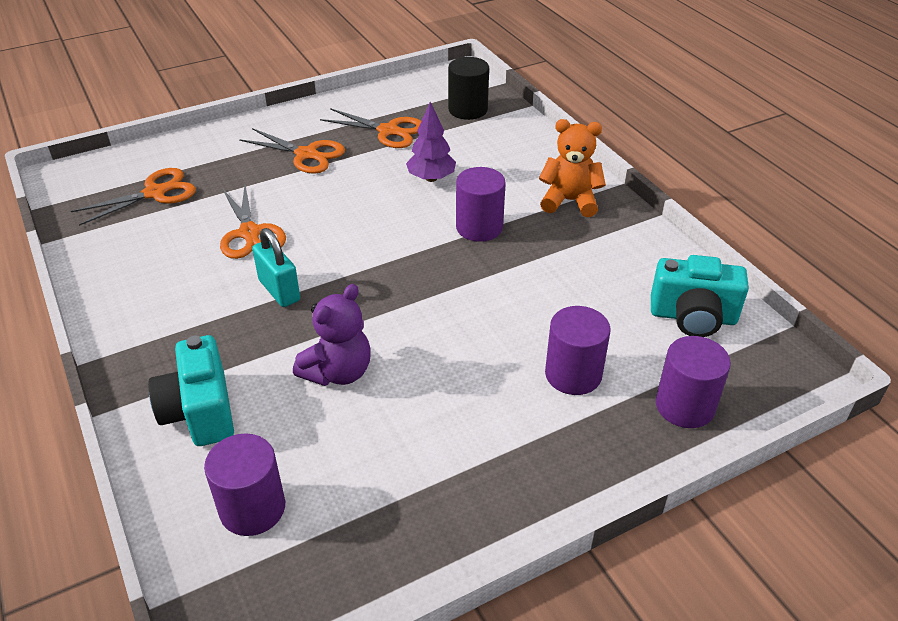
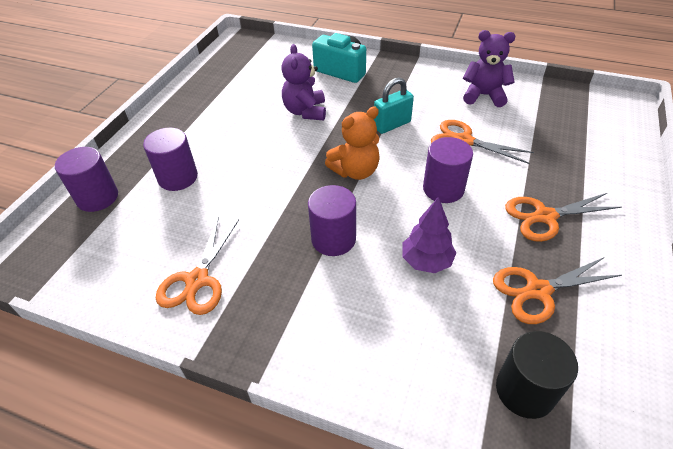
camera: 140 degrees right, 5 degrees up
orange scissors [71,168,196,226] -> orange scissors moved to [156,217,239,315]
purple cylinder [204,434,285,536] -> purple cylinder moved to [423,137,473,203]
turquoise padlock [252,228,300,307] -> turquoise padlock turned 45 degrees counterclockwise [374,77,414,134]
orange teddy bear [539,119,606,217] -> orange teddy bear moved to [325,107,380,180]
turquoise camera [651,255,749,337] -> none
none -> purple teddy bear [463,30,515,107]

